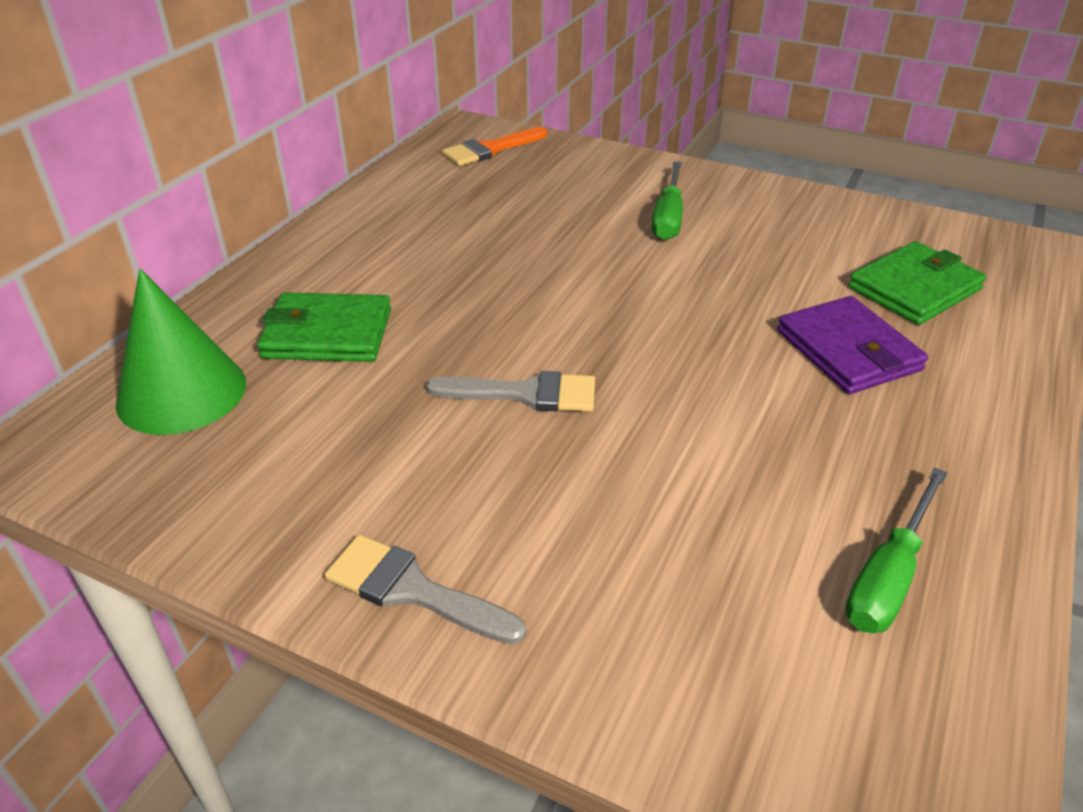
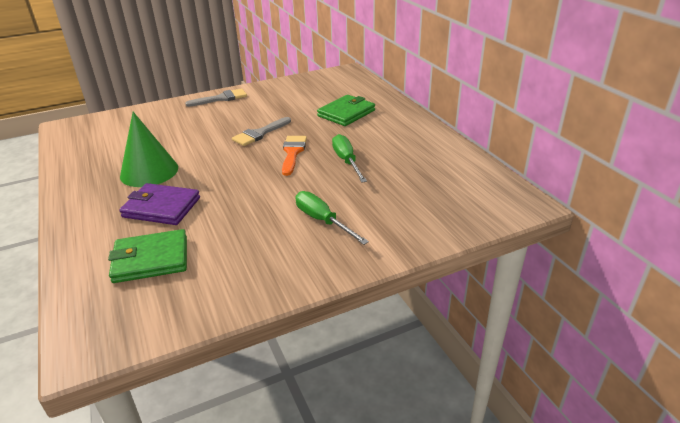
camera: 130 degrees right, 5 degrees down
green cone [116,268,246,435] -> green cone moved to [120,112,178,187]
orange brush [442,127,547,166] -> orange brush moved to [282,136,307,176]
green screwdriver [845,467,948,633] -> green screwdriver moved to [332,134,367,182]
green wallet [848,241,987,325] -> green wallet turned 75 degrees clockwise [108,229,187,283]

